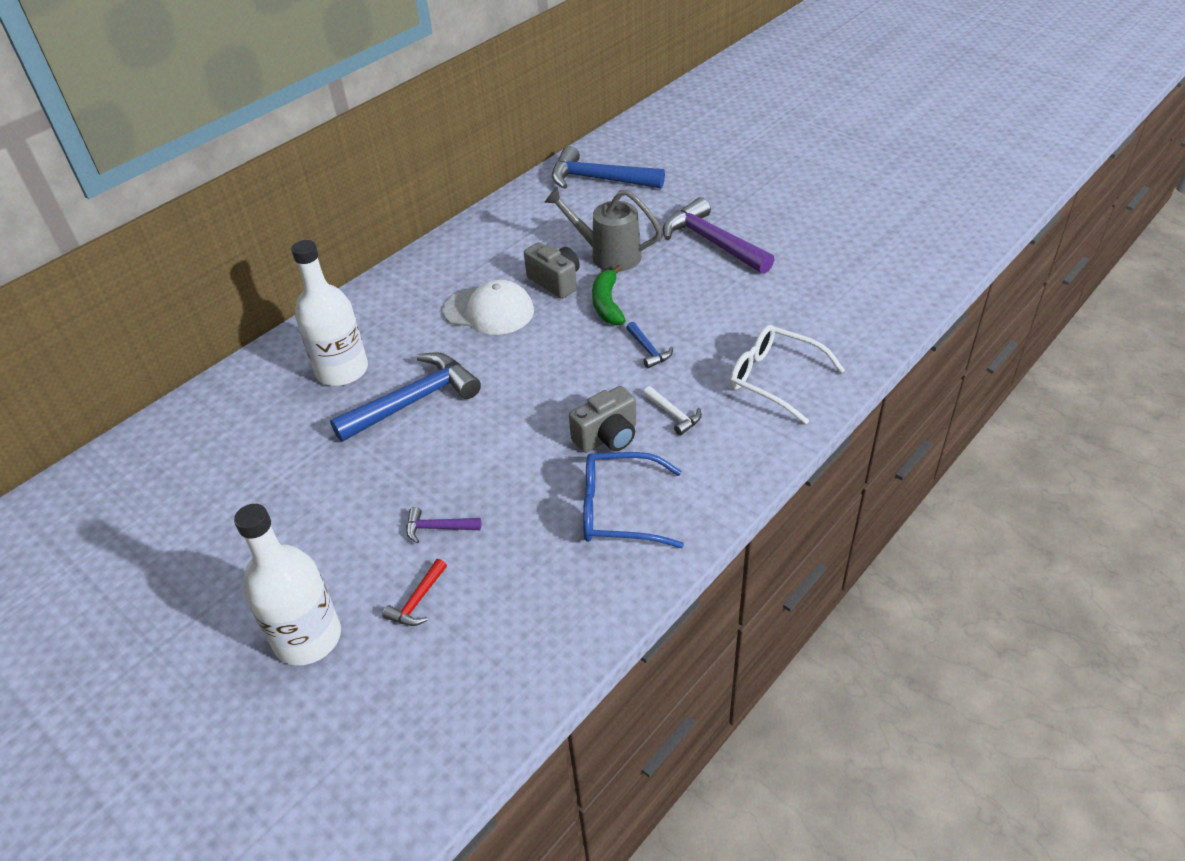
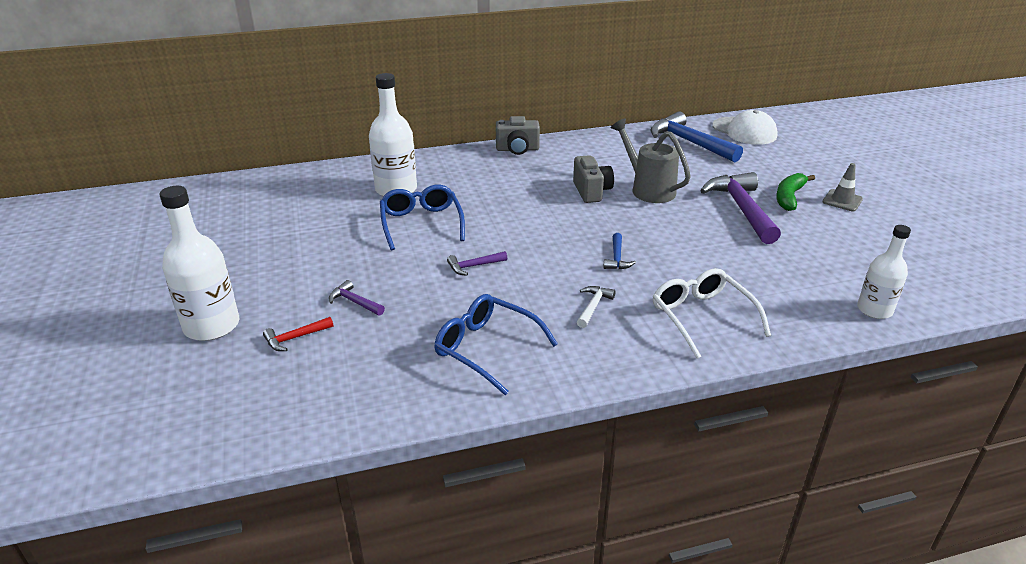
camera: 30 degrees right, 10 degrees down
blue hammer [330,352,481,442] -> blue glasses [380,185,465,250]
white cap [443,280,534,335] -> white cap moved to [712,110,778,145]
grey camera [569,386,636,453] -> grey camera moved to [496,116,540,155]
green banana [592,265,626,325] -> green banana moved to [776,173,815,211]
white hammer [643,386,702,435] -> white hammer turned 150 degrees counterclockwise [577,286,616,328]
none -> purple hammer [447,251,507,276]
none -> grey traffic cone [823,163,863,211]
none -> white bottle [857,225,911,319]

